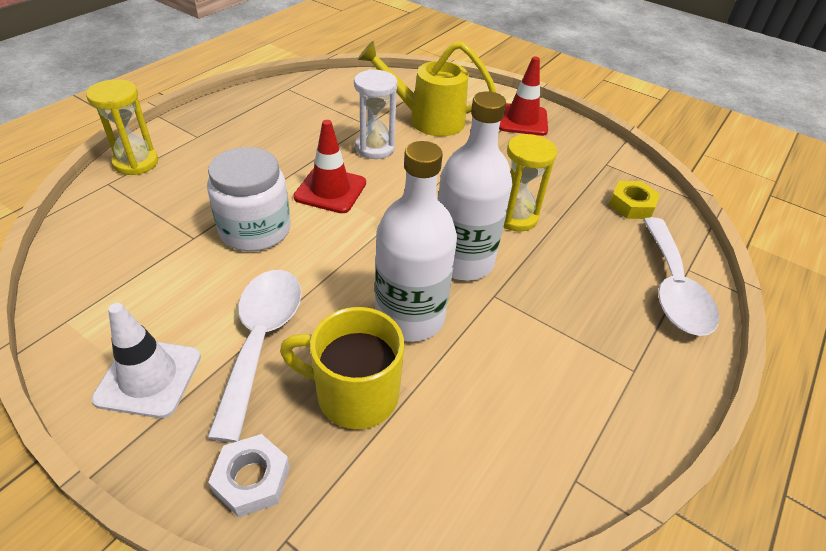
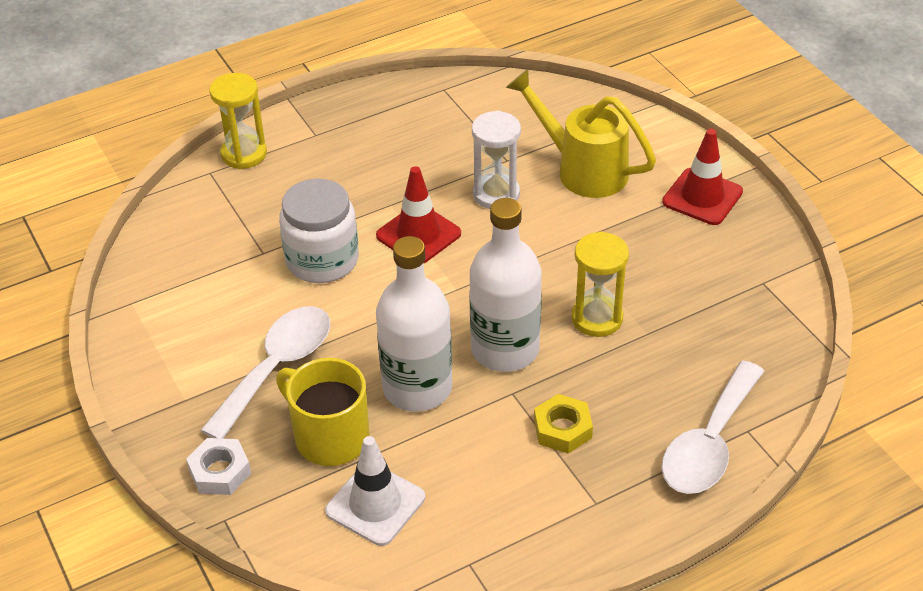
camera: 30 degrees right, 0 degrees up
white traffic cone [92,303,201,418] -> white traffic cone moved to [325,436,425,546]
yellow nut [609,181,660,219] -> yellow nut moved to [534,394,593,454]

